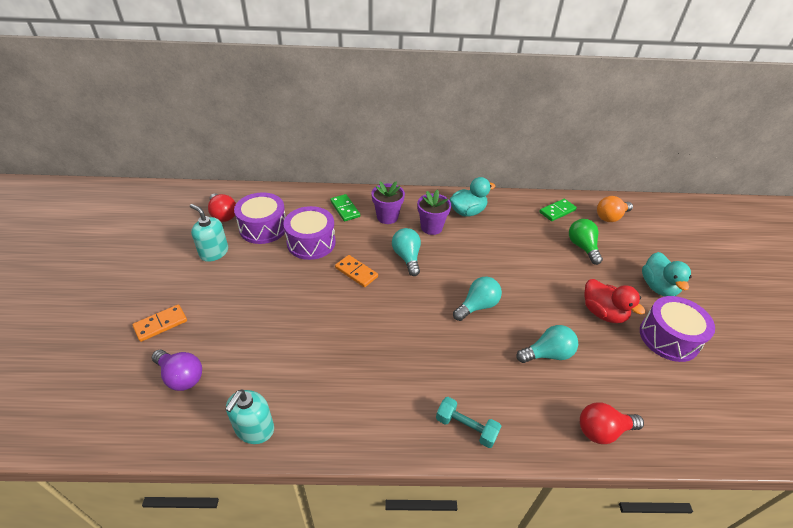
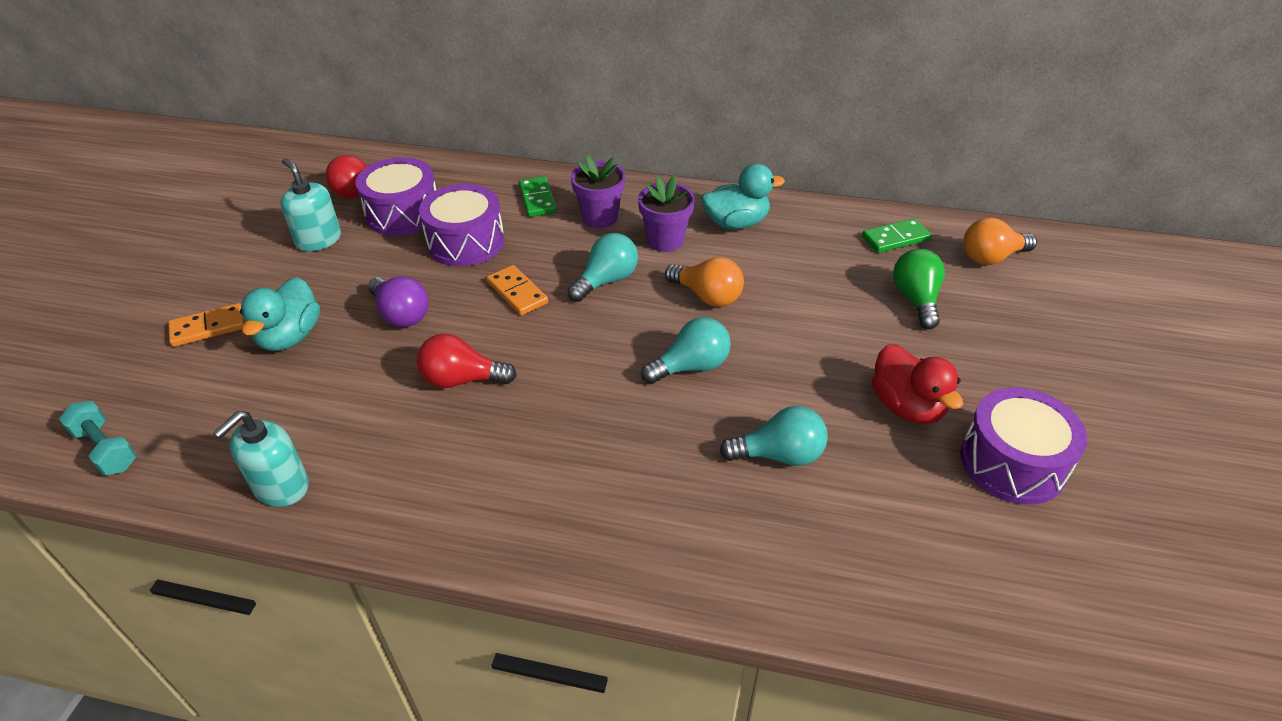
camera: 15 degrees right, 0 degrees up
purple light bulb [152,350,202,391] -> purple light bulb moved to [368,276,429,327]
turquoise light bulb [392,228,421,276] -> turquoise light bulb turned 45 degrees clockwise [568,233,638,302]
turquoise dumbbell [436,397,501,448] -> turquoise dumbbell moved to [59,401,137,476]
red light bulb [580,402,644,444] -> red light bulb moved to [417,334,517,388]
turquoise duck [642,252,691,296] -> turquoise duck moved to [240,277,320,351]
none -> orange light bulb [665,257,744,307]

